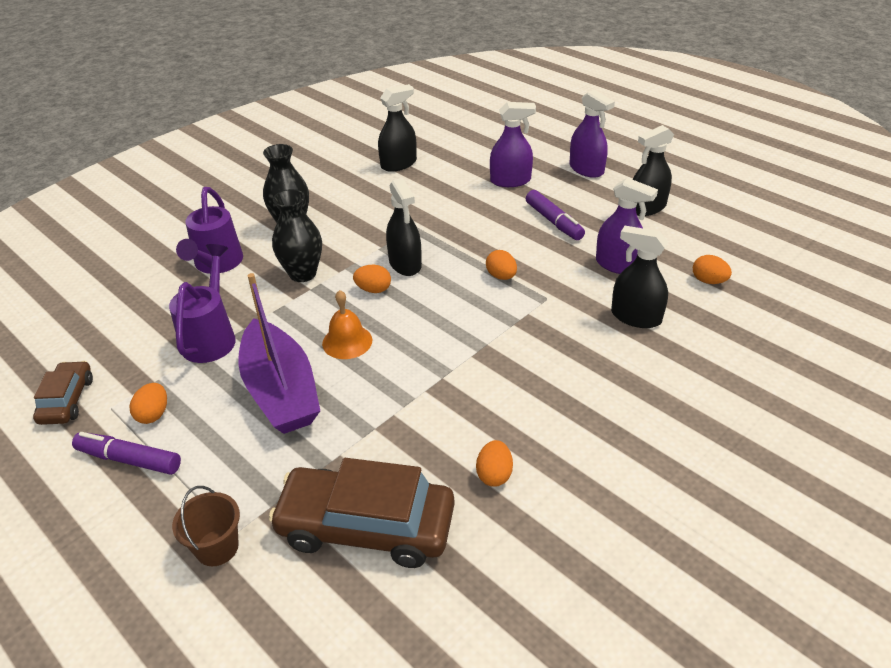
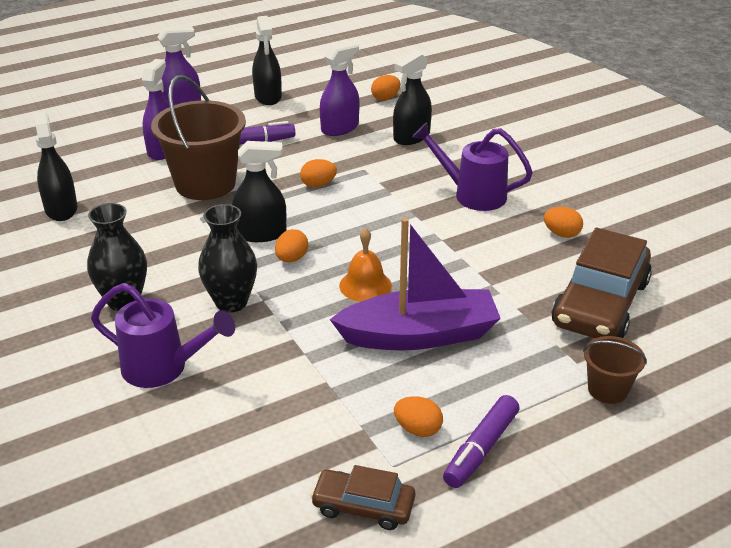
camera: 75 degrees left, 5 degrees down
purple watering can [169,244,236,363] -> purple watering can moved to [412,122,533,211]
none -> brown bucket [151,75,246,200]

